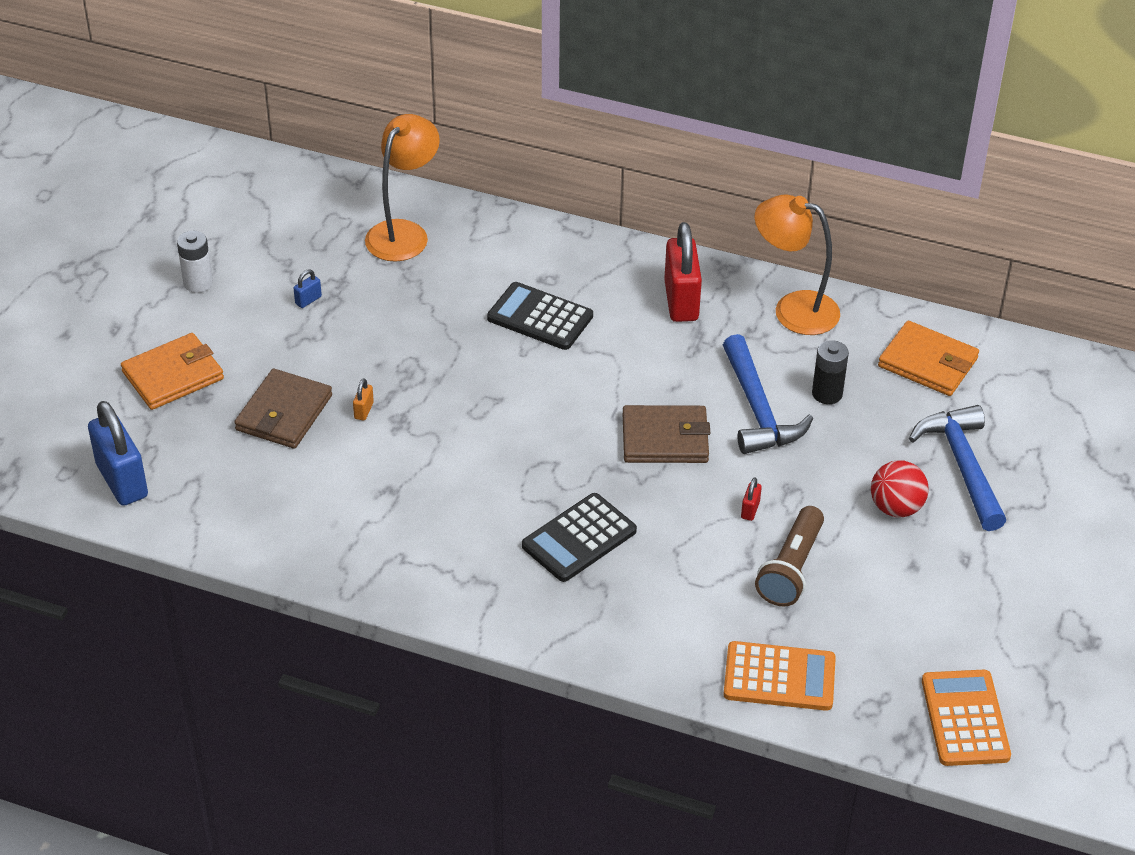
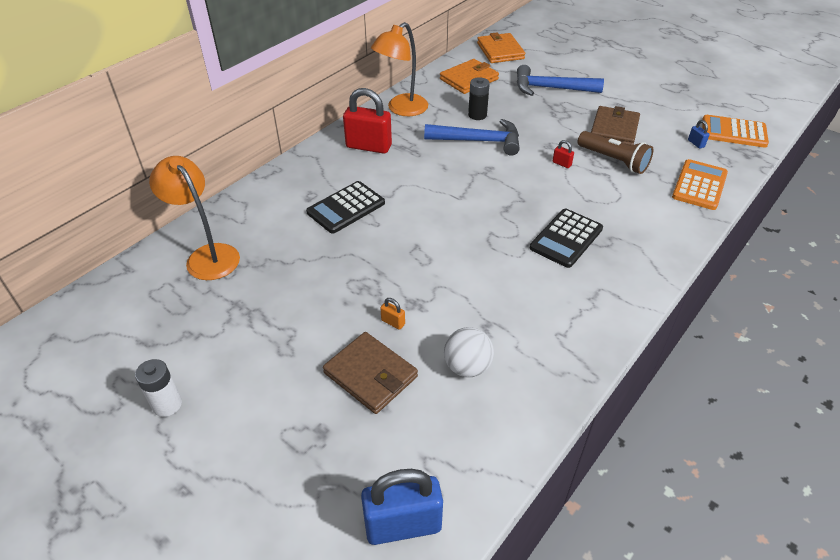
camera: 70 degrees left, 0 degrees up
orange wallet [121,333,224,410] -> orange wallet moved to [477,32,525,63]
blue padlock [293,269,322,308] -> blue padlock moved to [688,120,710,149]
black calculator [522,493,637,582] -> black calculator turned 60 degrees clockwise [530,209,603,268]
brown wallet [623,405,710,463] -> brown wallet moved to [591,106,640,146]
red ball [871,460,928,517] -> none
none -> white ball [444,327,494,377]

